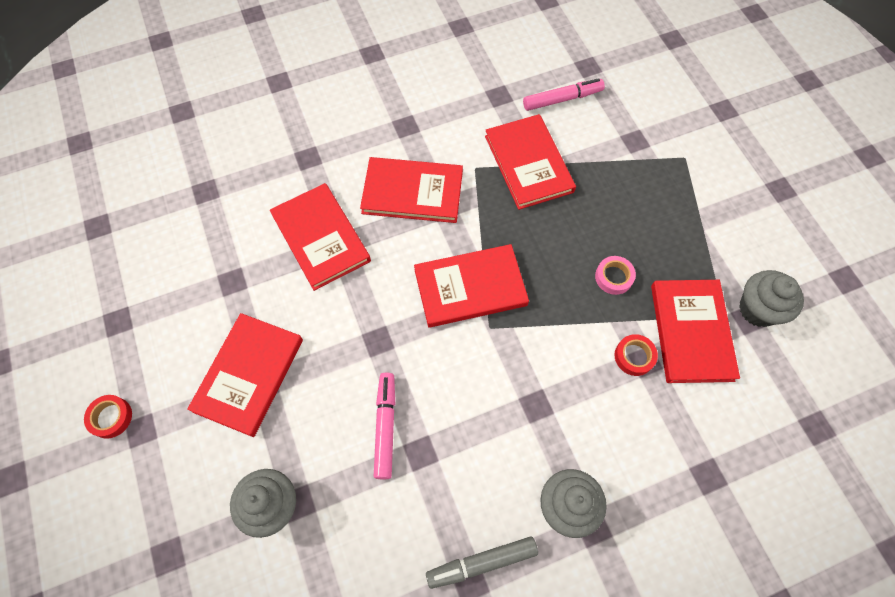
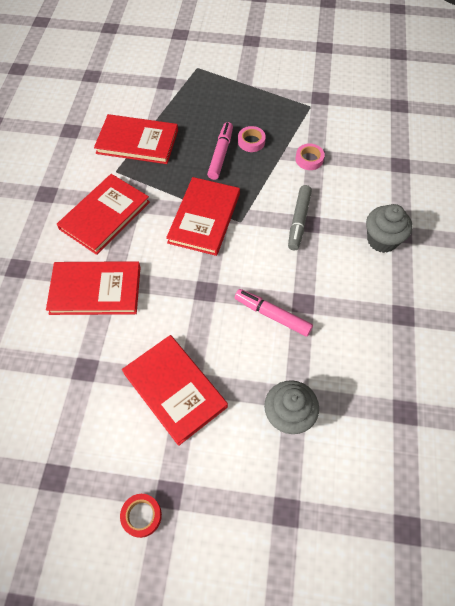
camera: 60 degrees left, 5 degrees down
grey marker [426,536,538,589] -> grey marker moved to [288,185,312,250]
pink marker [523,78,605,111] -> pink marker moved to [207,122,233,180]
red tape [615,334,658,376] -> pink tape [295,143,325,170]
red book [651,280,740,383] -> none
grey cupcake [739,270,804,327] -> none

